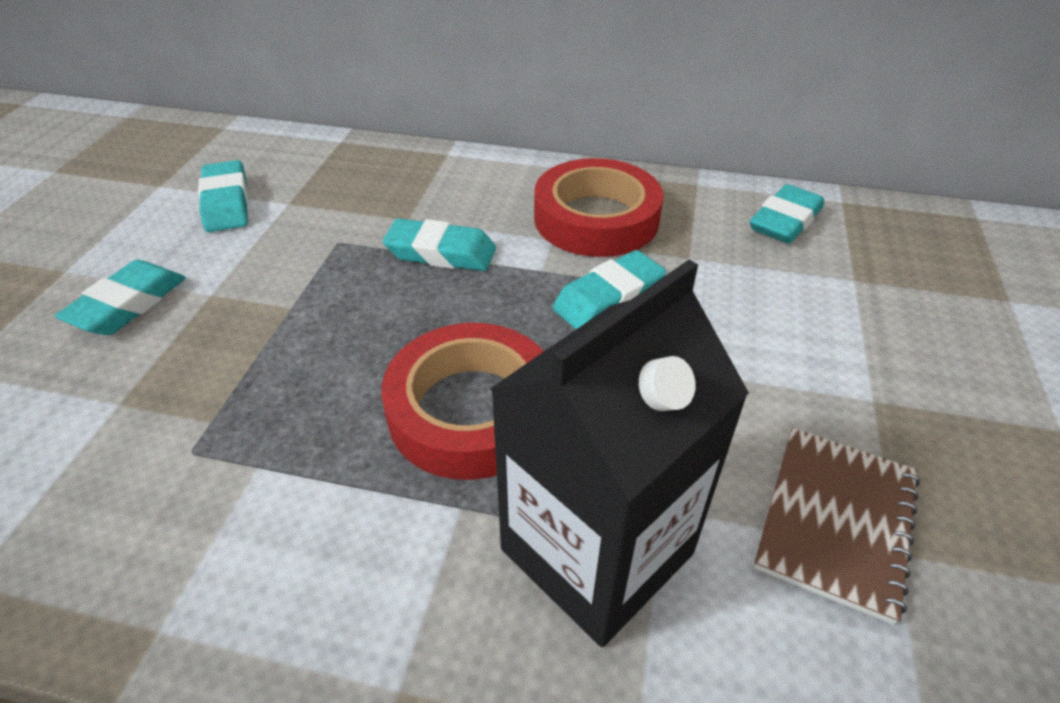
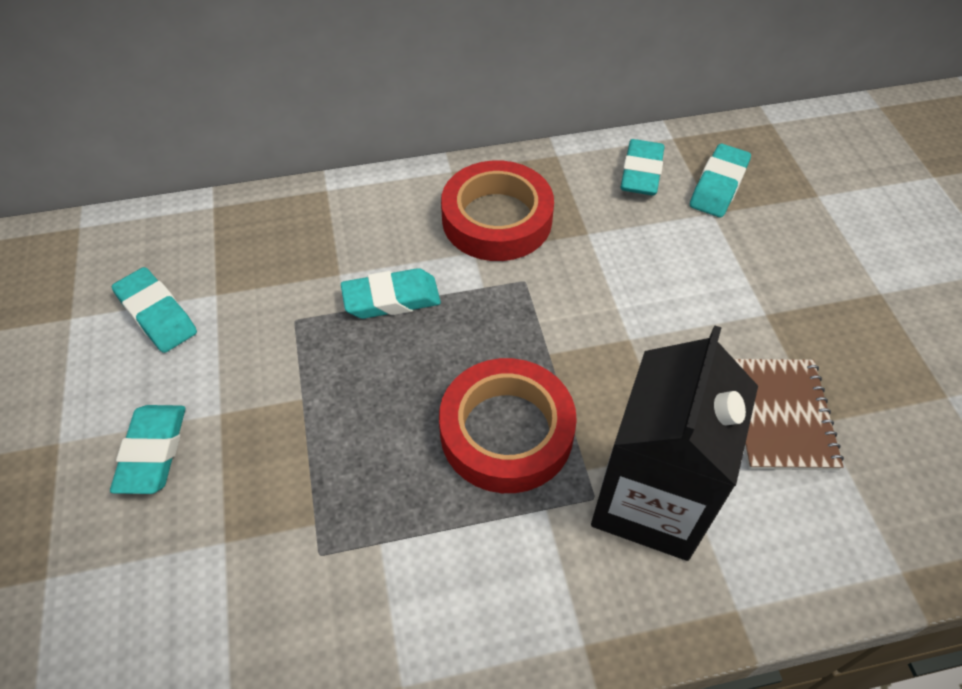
camera: 25 degrees left, 10 degrees up
turquoise eraser [553,250,666,329] -> turquoise eraser moved to [690,144,751,217]

